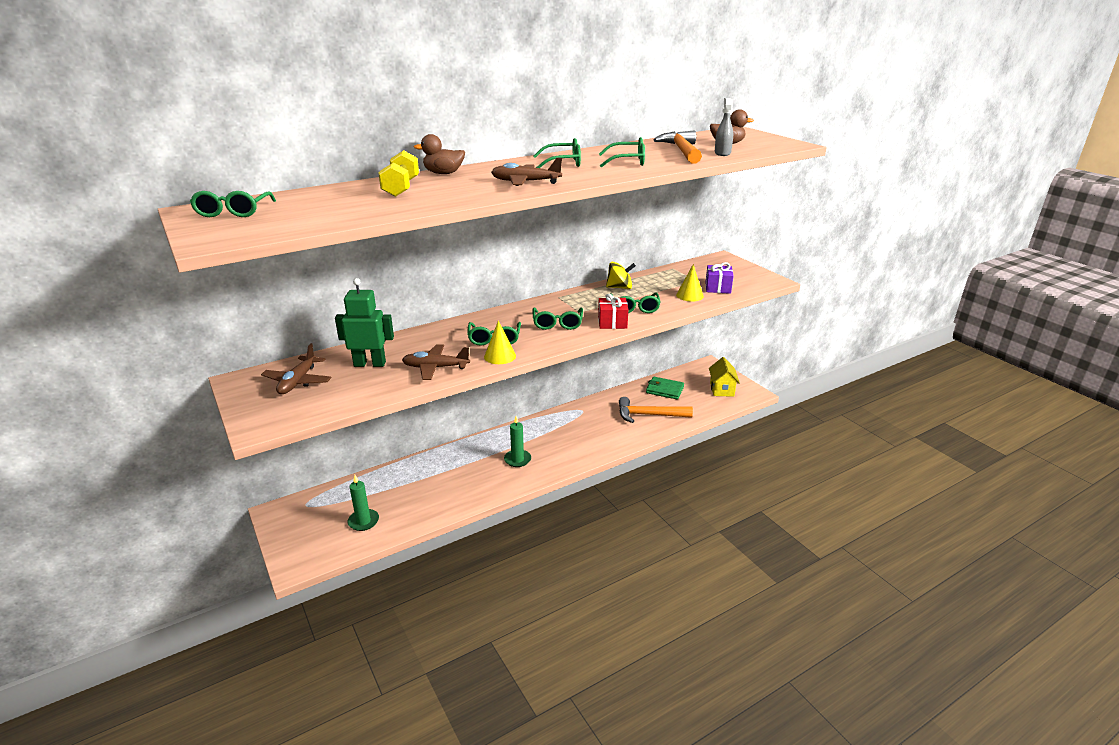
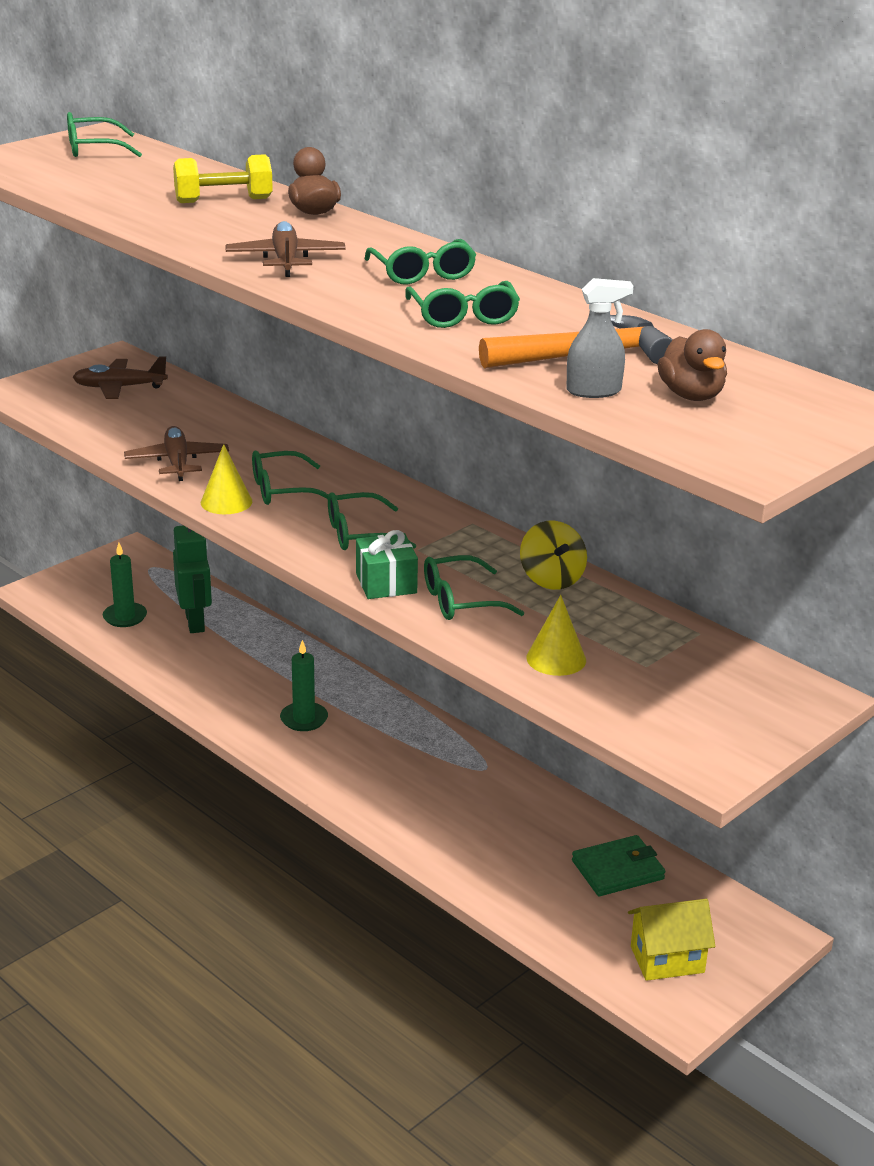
camera: 75 degrees right, 0 degrees up
green robot [335,278,394,367] -> green robot moved to [173,526,212,633]
red gift [598,294,628,329] -> green gift [356,530,418,599]
orange hammer [619,397,693,423] -> none
green wallet [646,377,684,400] -> green wallet turned 60 degrees clockwise [572,835,665,896]
purple gift [705,262,734,294] -> none

